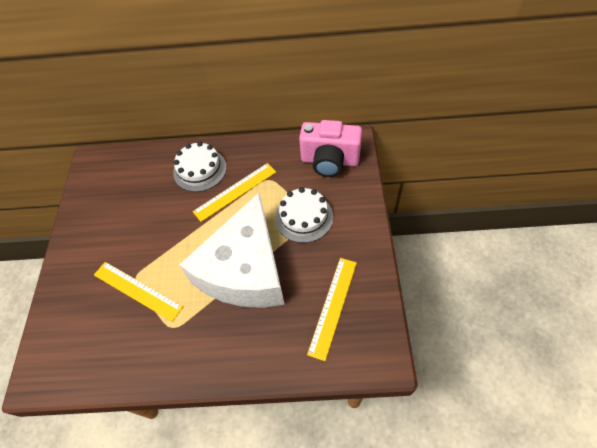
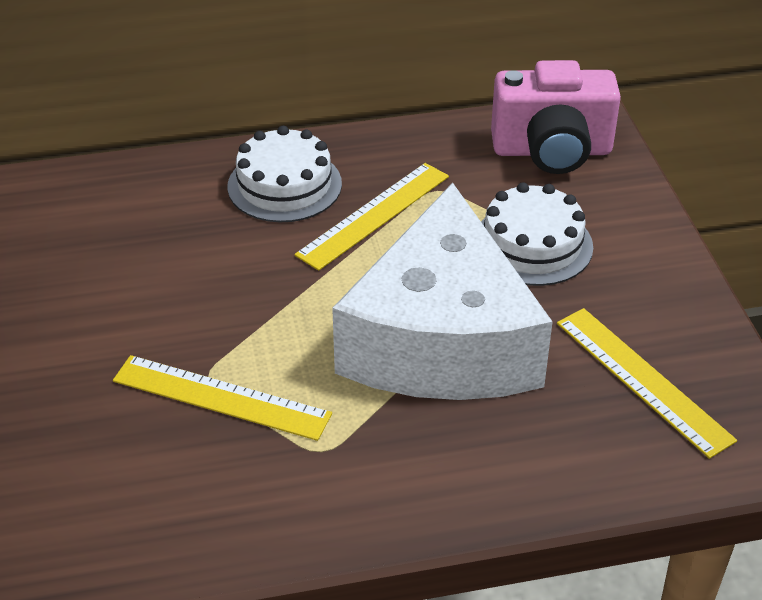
camera: 15 degrees left, 15 degrees down
yellow ruler [307,258,357,361] -> yellow ruler turned 45 degrees counterclockwise [557,308,737,459]

